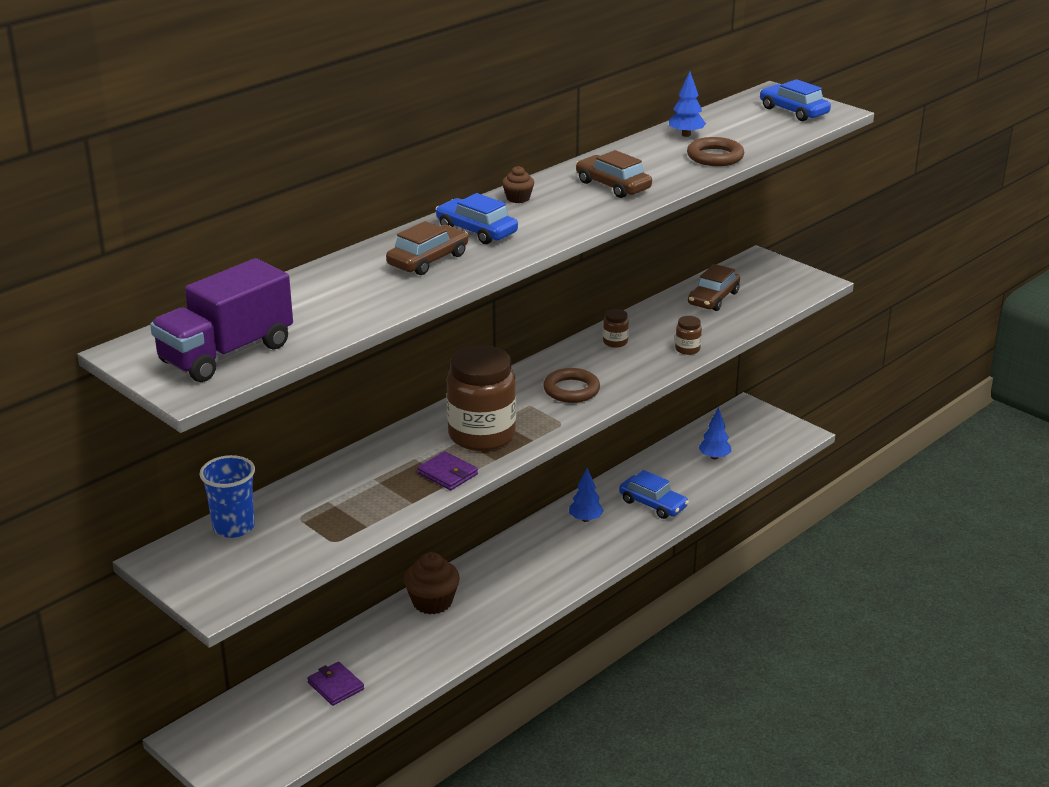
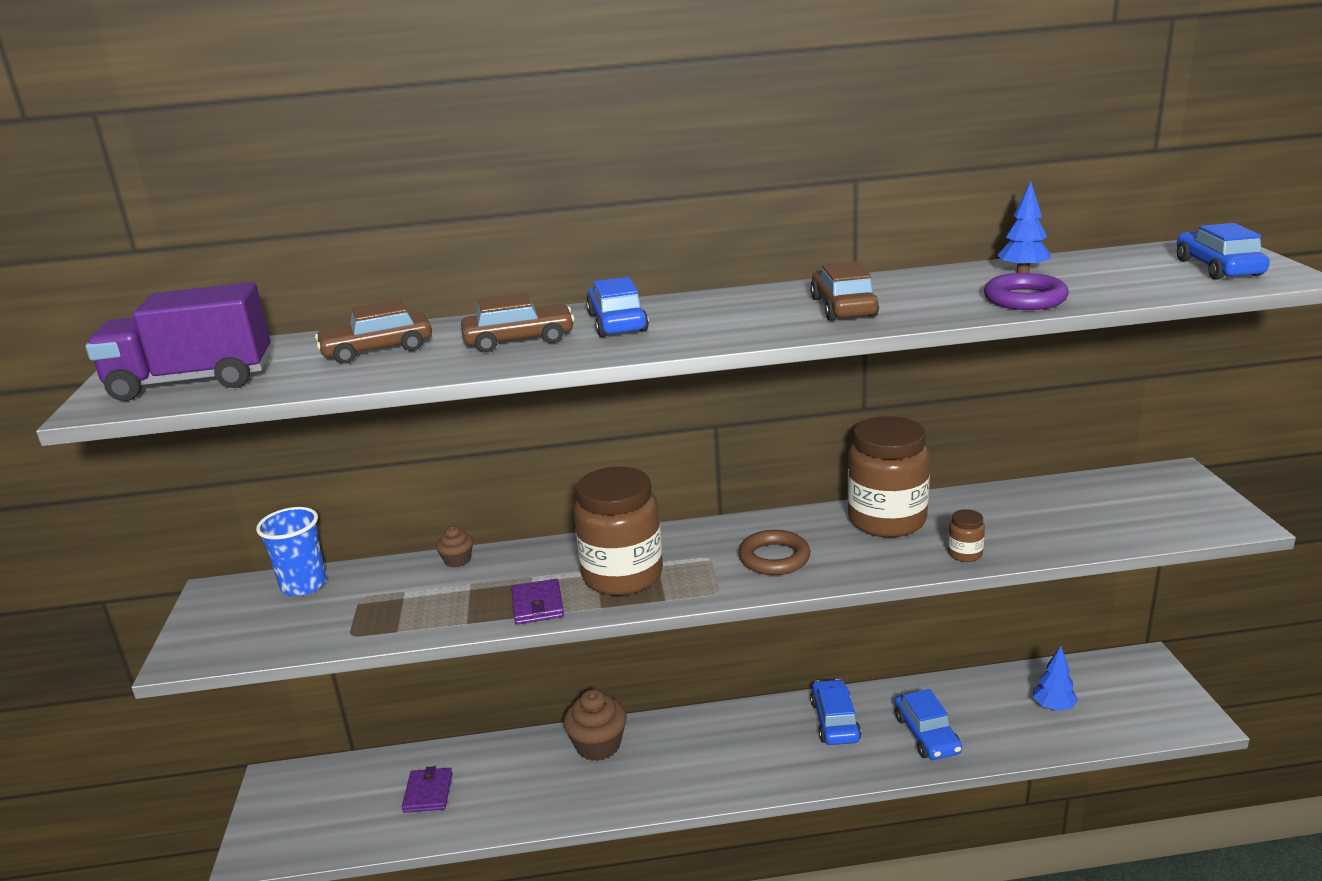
camera: 40 degrees right, 5 degrees down
brown cupcake [502,166,534,203] -> brown cupcake moved to [436,526,473,568]
blue tree [569,468,604,522] -> blue car [810,679,861,745]
brown jar [603,309,629,348] -> brown jar [848,416,930,537], size x2.44
brown ring [687,137,744,166] -> purple ring [984,273,1069,310]
brown car [688,264,740,311] -> brown car moved to [315,299,432,364]

